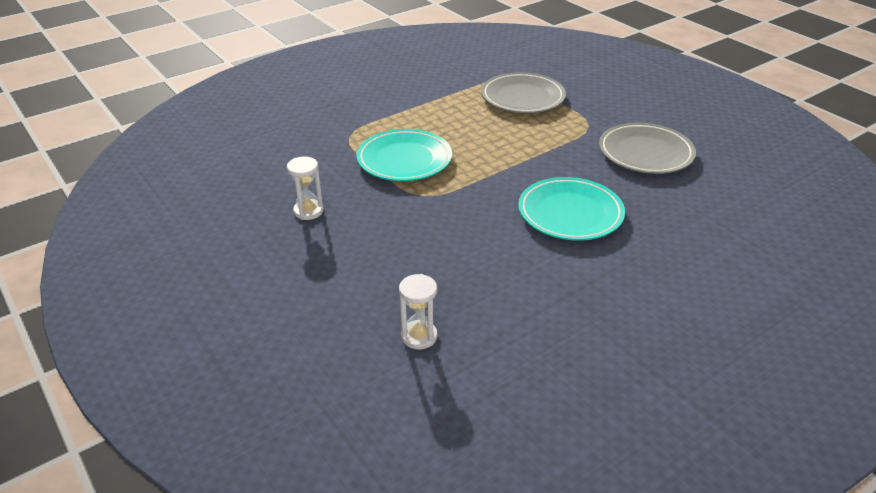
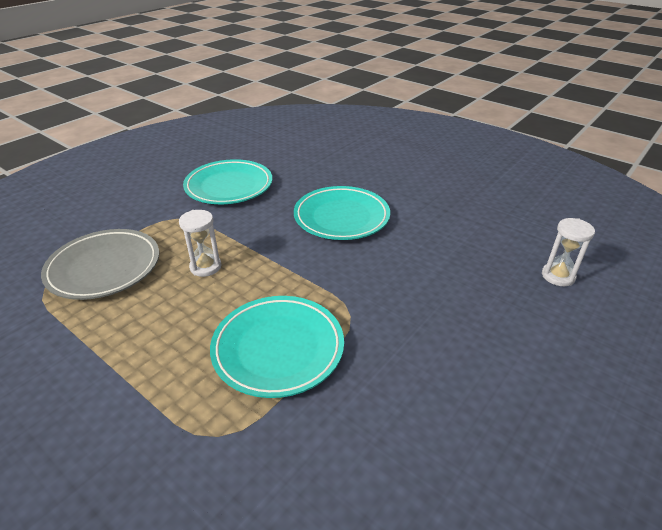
camera: 105 degrees left, 0 degrees up
white hourglass [287,156,324,220] -> white hourglass moved to [179,210,221,277]
grey plate [599,123,696,174] -> turquoise plate [183,159,272,204]

